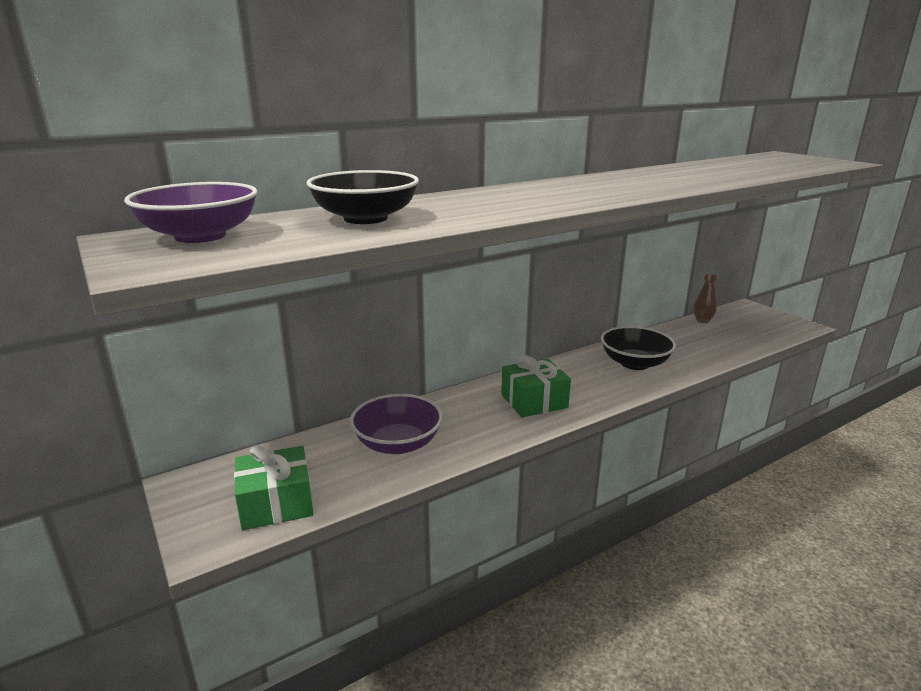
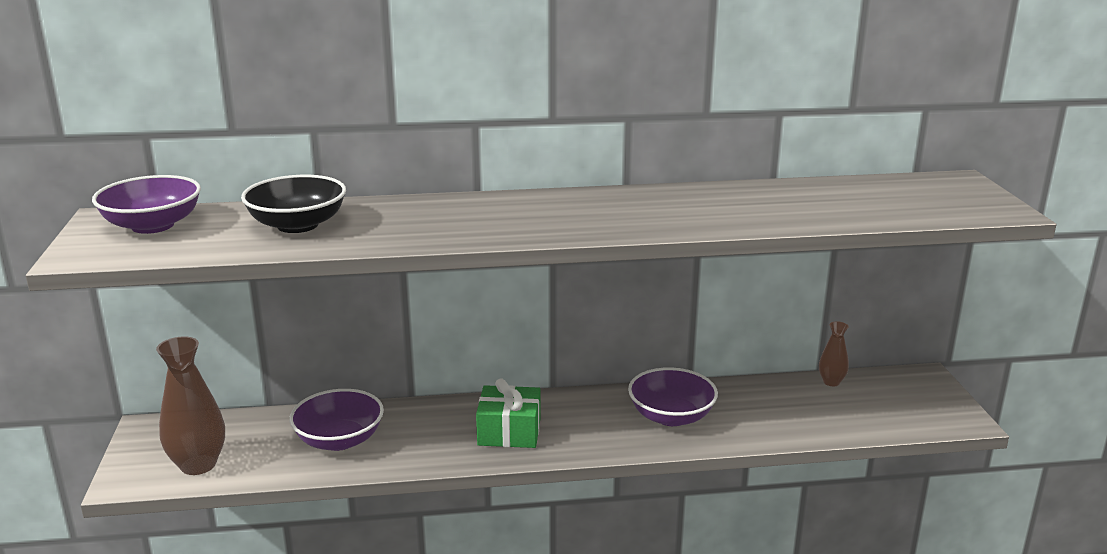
camera: 25 degrees right, 0 degrees up
green gift [234,445,313,530] -> brown vase [156,336,225,475]
black bowl [601,326,676,370] -> purple bowl [628,367,718,426]

